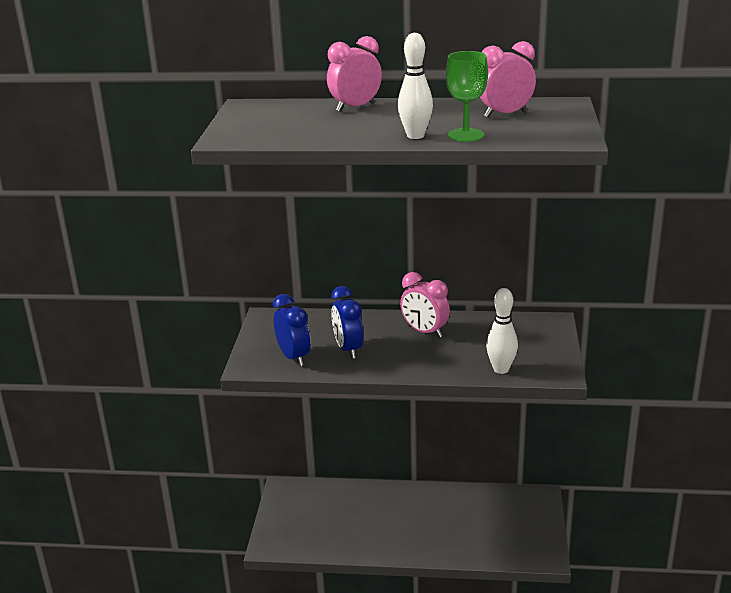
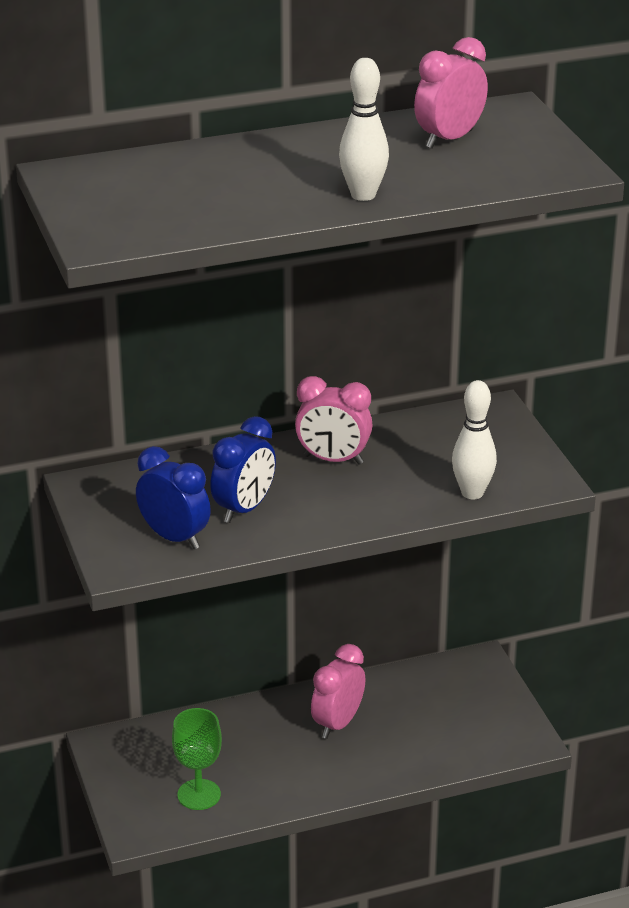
camera: 25 degrees left, 5 degrees up
pink clock [327,36,382,112] -> pink clock moved to [311,644,365,739]
blue clock [331,286,363,359] -> blue clock turned 105 degrees counterclockwise [210,416,276,523]
green goblet [446,51,488,142] -> green goblet moved to [172,708,222,810]

